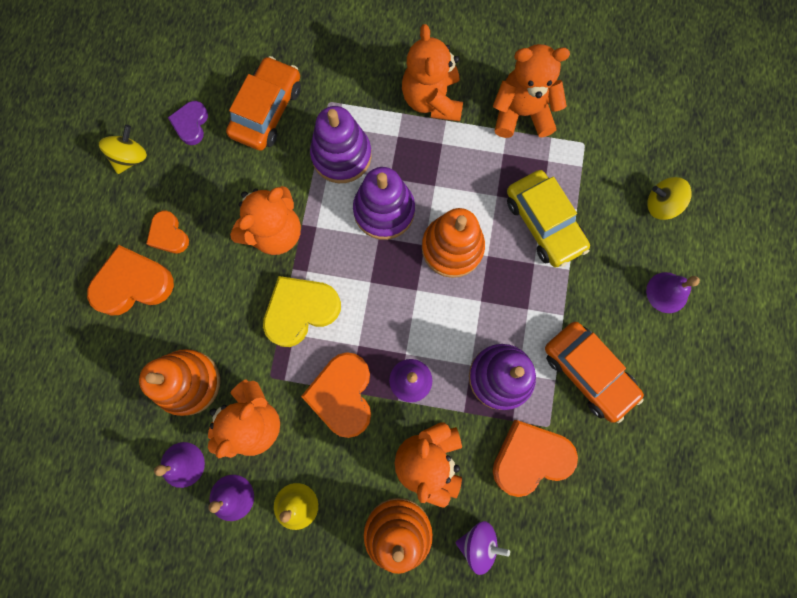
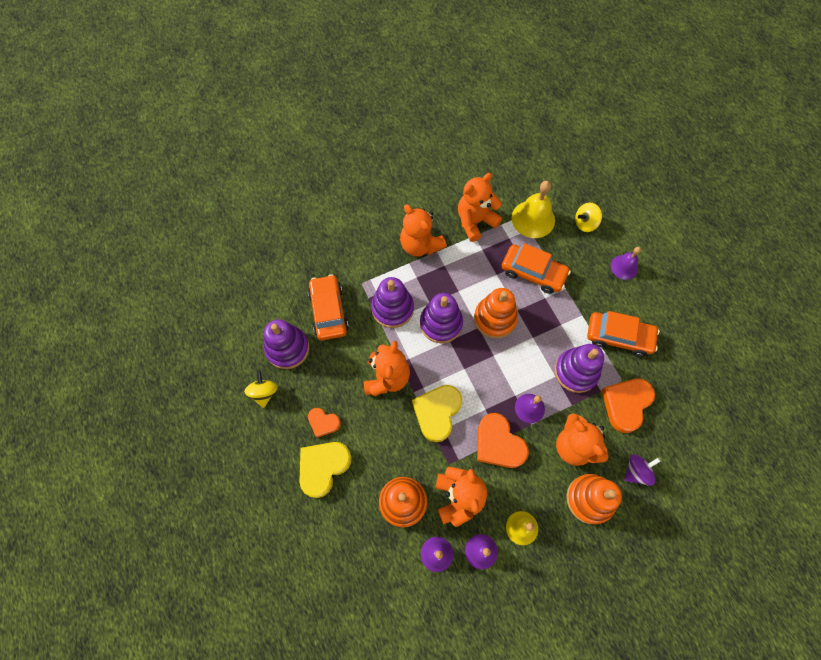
camera: 35 degrees left, 10 degrees down
orange heart [87,245,174,316] -> yellow heart [300,442,352,498]
purple heart [168,101,208,145] -> purple stacking toy [264,319,309,369]
yellow car [507,170,590,267] -> orange car [502,243,571,294]
none -> yellow bell [512,181,555,238]

